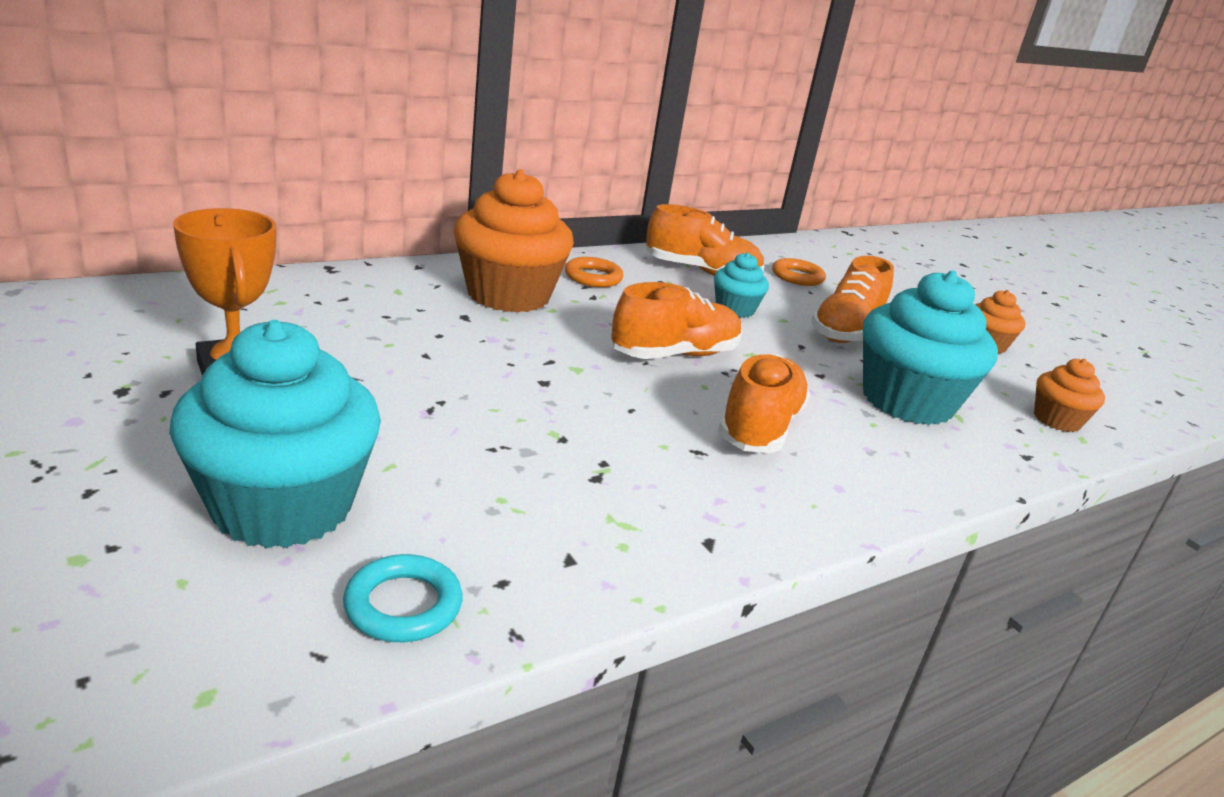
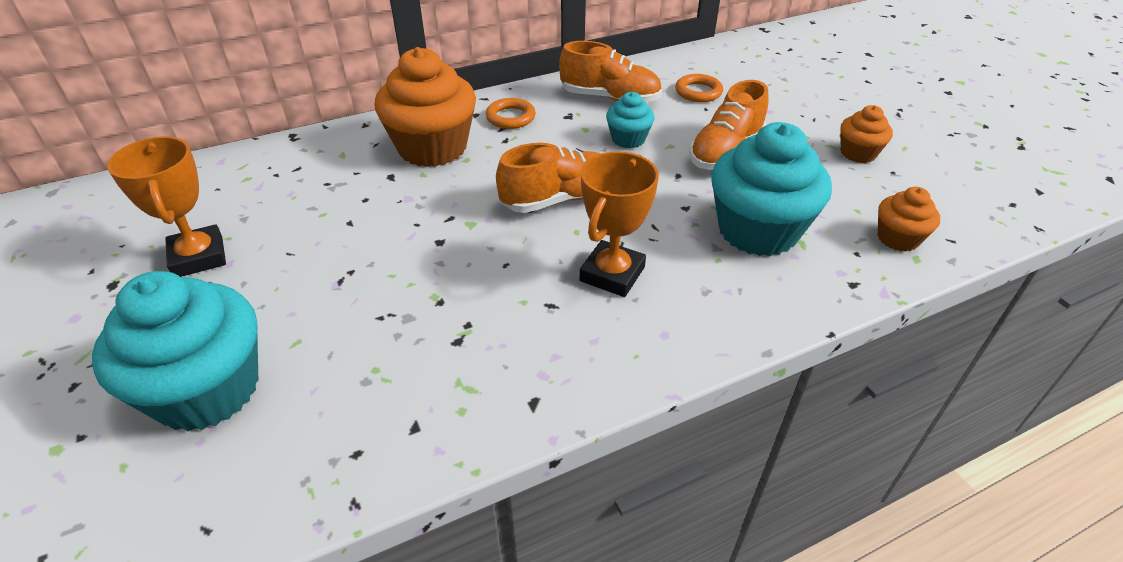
camera: 10 degrees right, 15 degrees up
turquoise ring [343,554,463,642] -> none
orange shoe [718,354,810,453] -> orange trophy [580,151,659,297]

